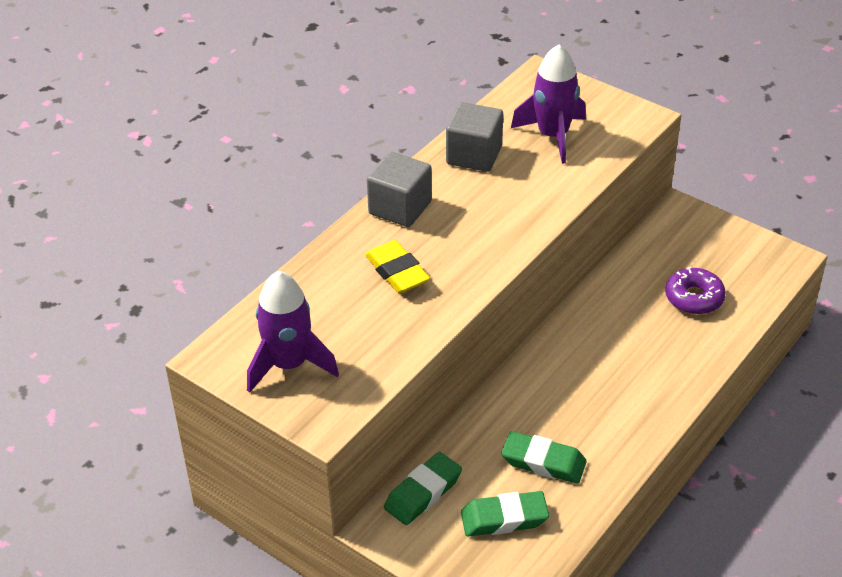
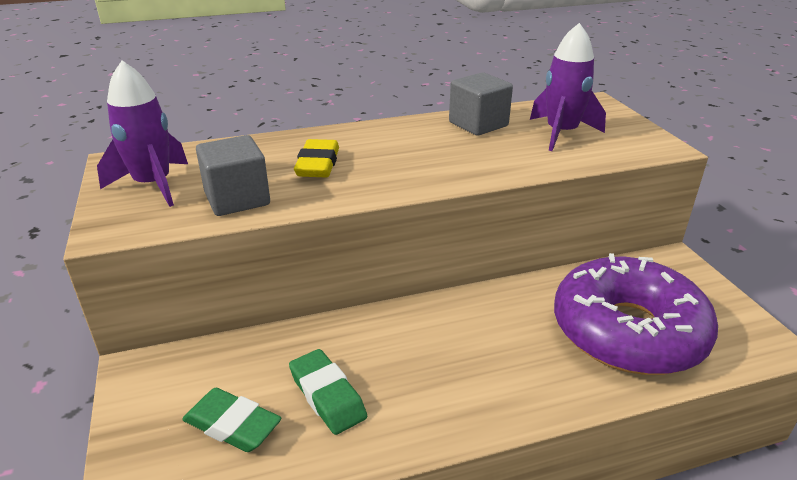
camera: 35 degrees right, 10 degrees down
grey cube [367,152,432,227] -> grey cube moved to [196,135,270,216]
green eraser [384,452,462,525] -> none
purple donut [665,267,726,314] -> purple donut [554,253,718,375], size x2.22

